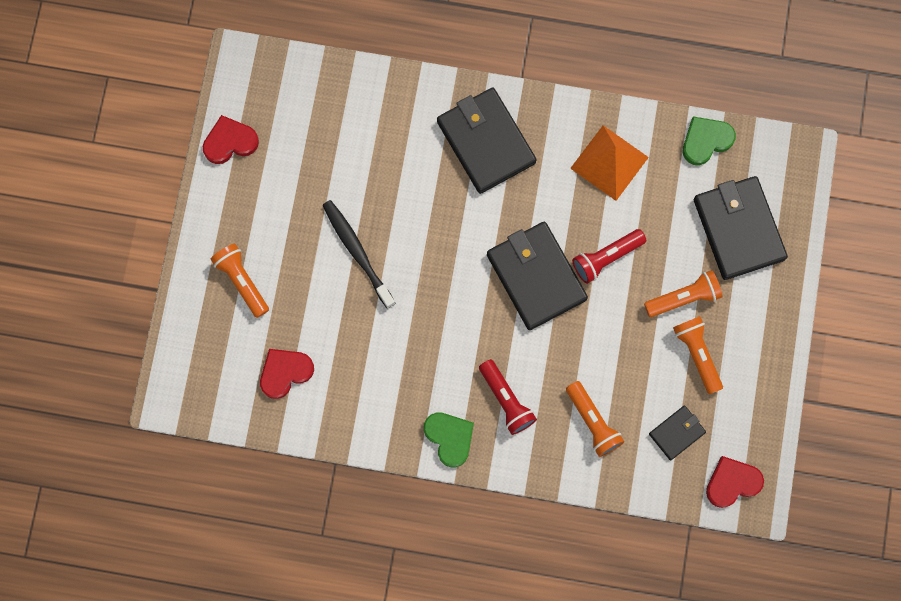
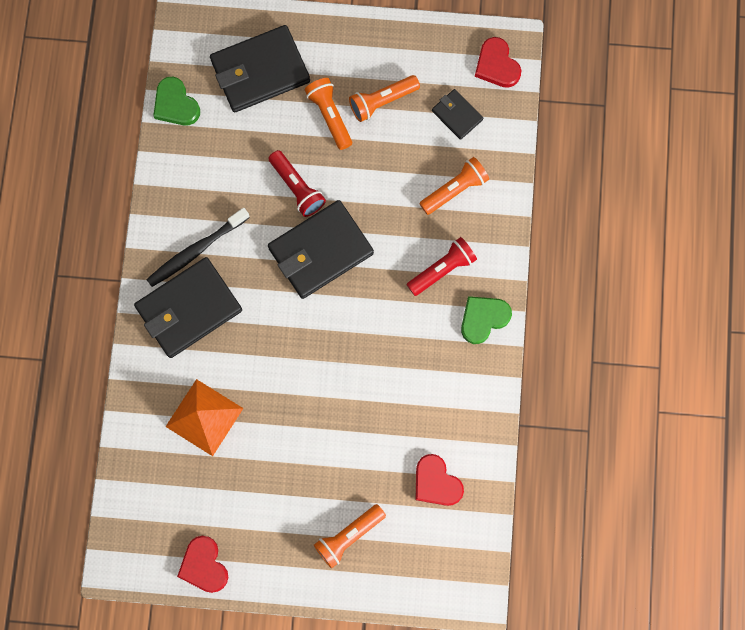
camera: 95 degrees left, 0 degrees up
black toothbrush [322,200,395,308] -> black toothbrush moved to [146,208,250,287]
orange pyramid [570,125,649,201] -> orange pyramid moved to [166,379,243,456]

